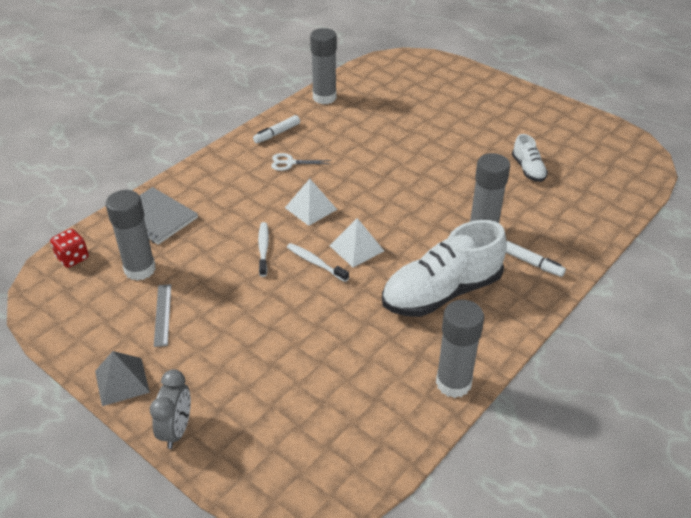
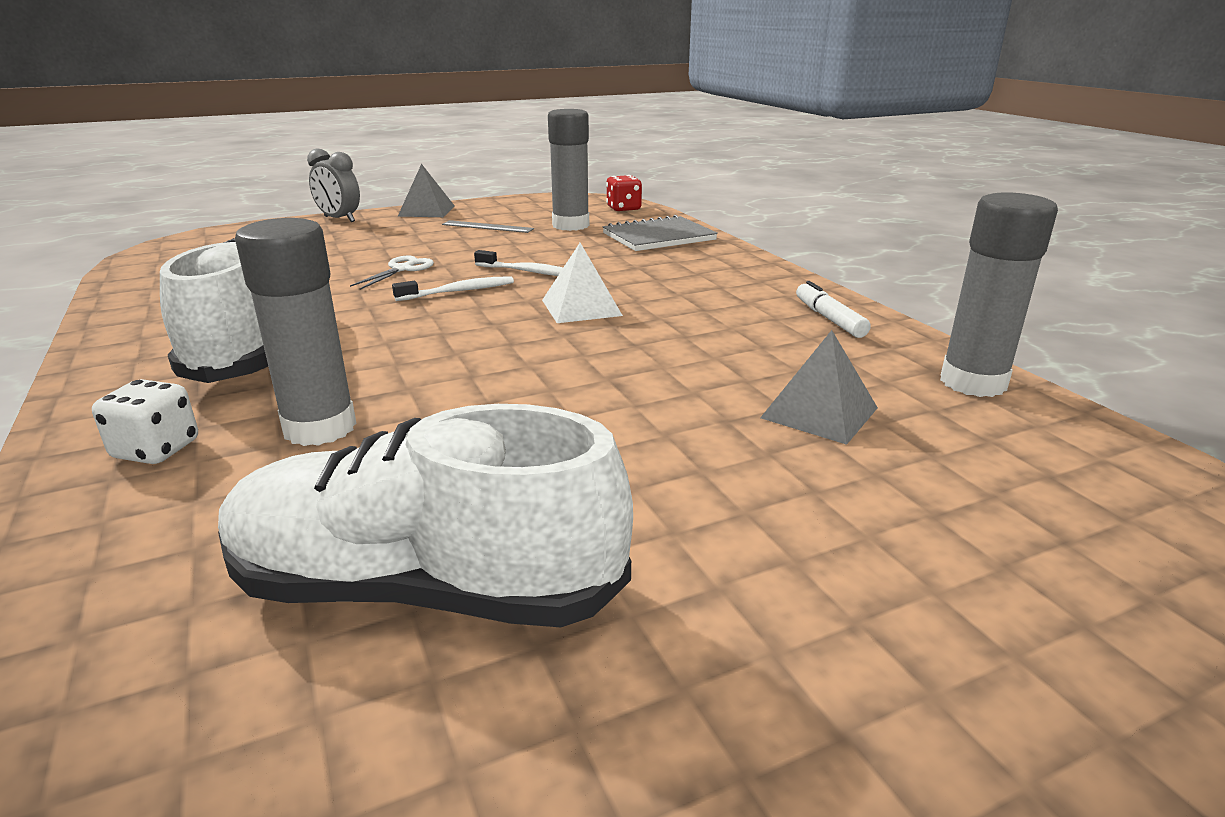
camera: 115 degrees right, 15 degrees down
white scissors [271,153,331,171] -> white scissors moved to [350,256,434,290]
white pyramid [329,218,384,267] -> none
grey glue stick [436,300,484,398] -> none
white marker [506,241,566,277] -> white dice [92,379,198,464]
white shoe [512,134,548,182] -> white shoe [218,404,633,627], size x2.06
none -> grey pyramid [760,330,878,445]

